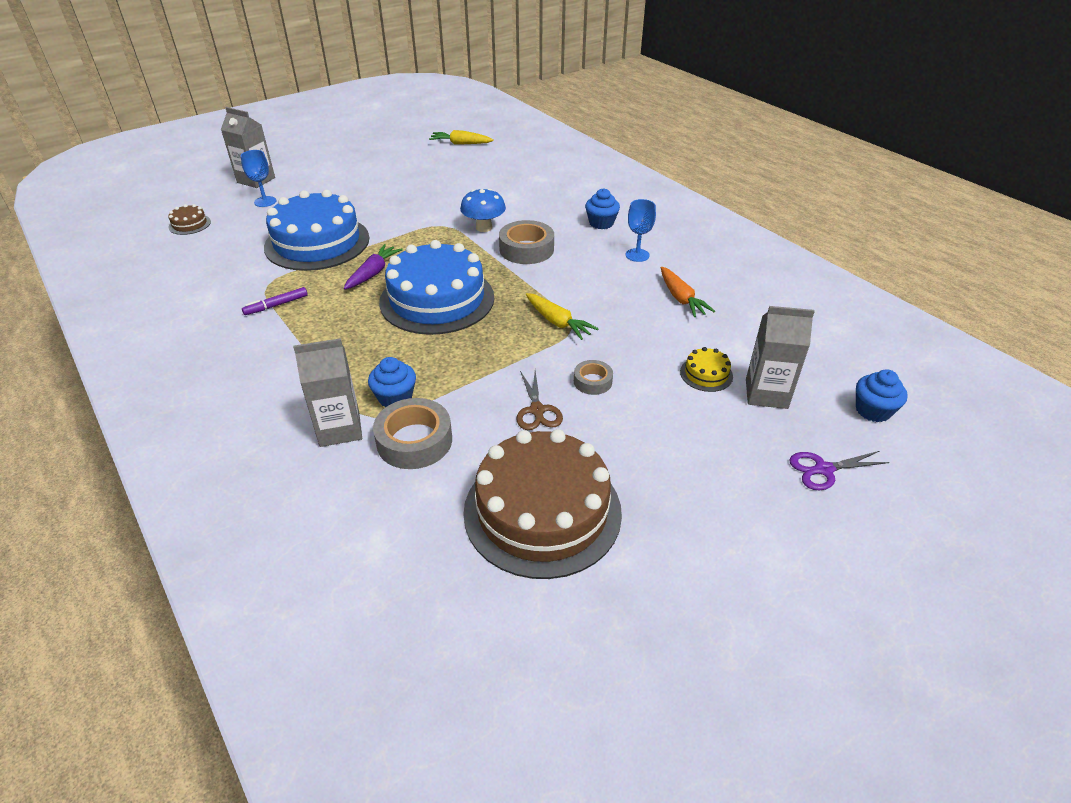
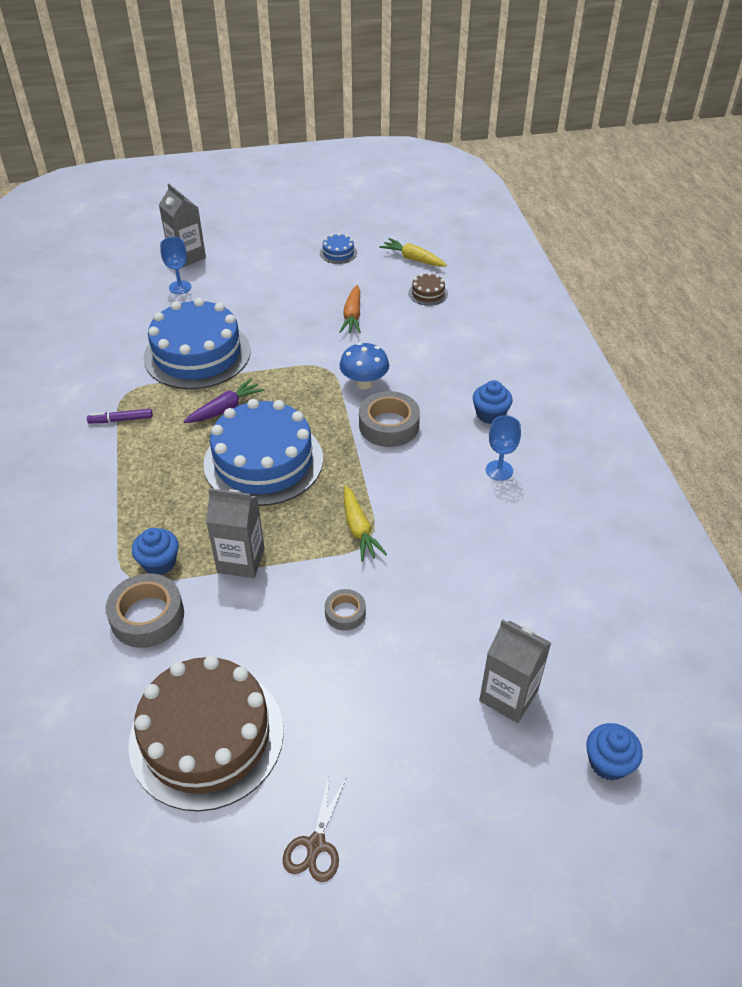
camera: 25 degrees right, 5 degrees up
brown cake [168,204,211,235] -> brown cake moved to [408,273,448,306]
grey carton [293,338,362,447] -> grey carton moved to [206,488,265,578]
brown scissors [516,370,563,430] -> brown scissors moved to [283,775,347,882]
orange carrot [661,267,715,317] -> orange carrot moved to [340,285,361,334]
yellow cake [680,347,733,392] -> none
purple scissors [789,451,890,491] -> none
none -> blue cake [320,233,357,264]

